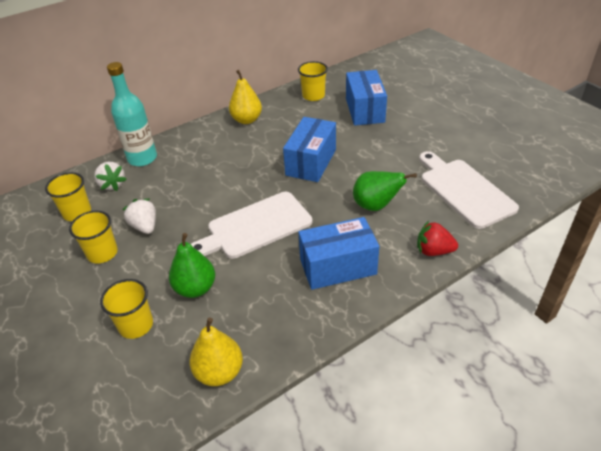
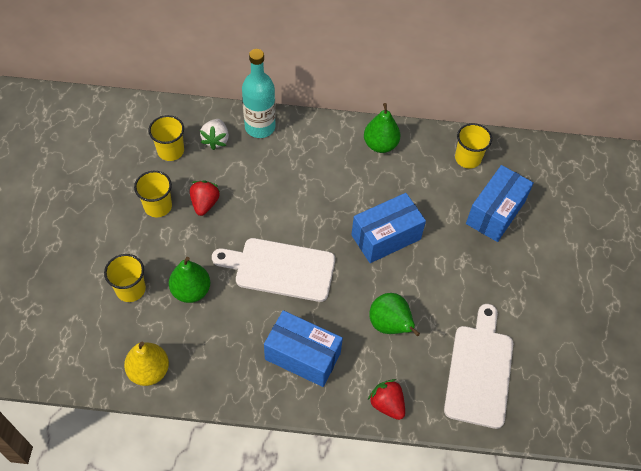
camera: 35 degrees right, 15 degrees up
white strawberry [122,198,156,234] -> red strawberry [190,181,220,216]
yellow pear [229,70,262,124] -> green pear [364,103,400,153]

